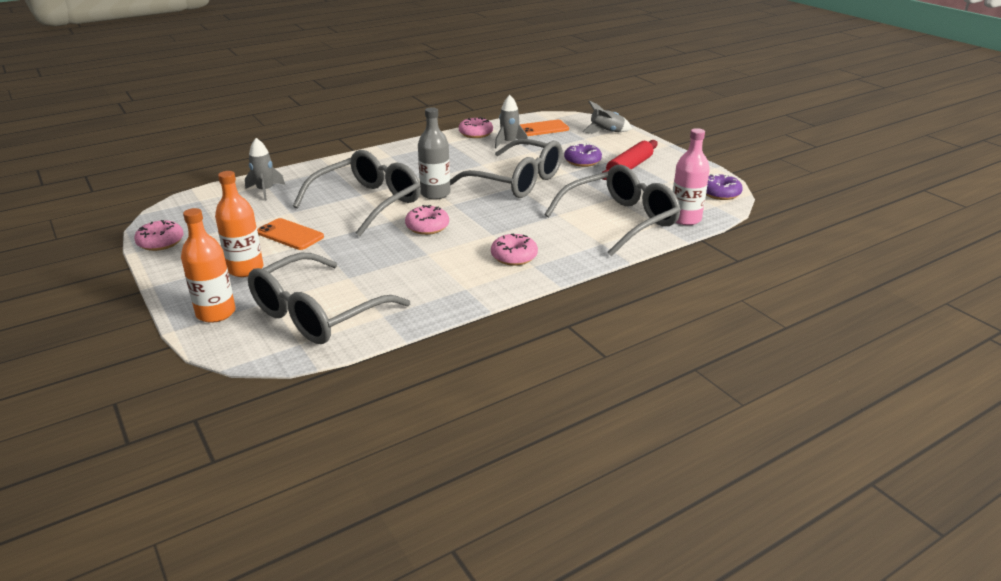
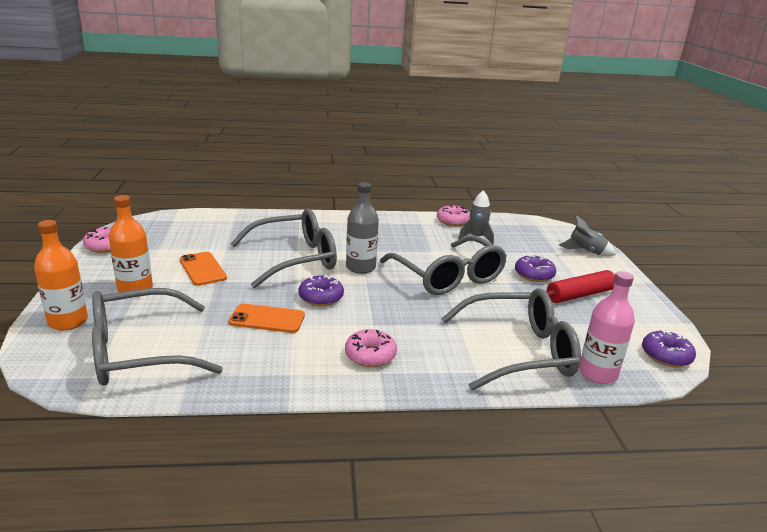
camera: 25 degrees right, 5 degrees down
grey rocket [245,138,285,201] -> none
pink donut [405,205,449,235] -> purple donut [299,275,344,306]
orange phone [520,120,569,136] -> orange phone moved to [229,304,305,333]

